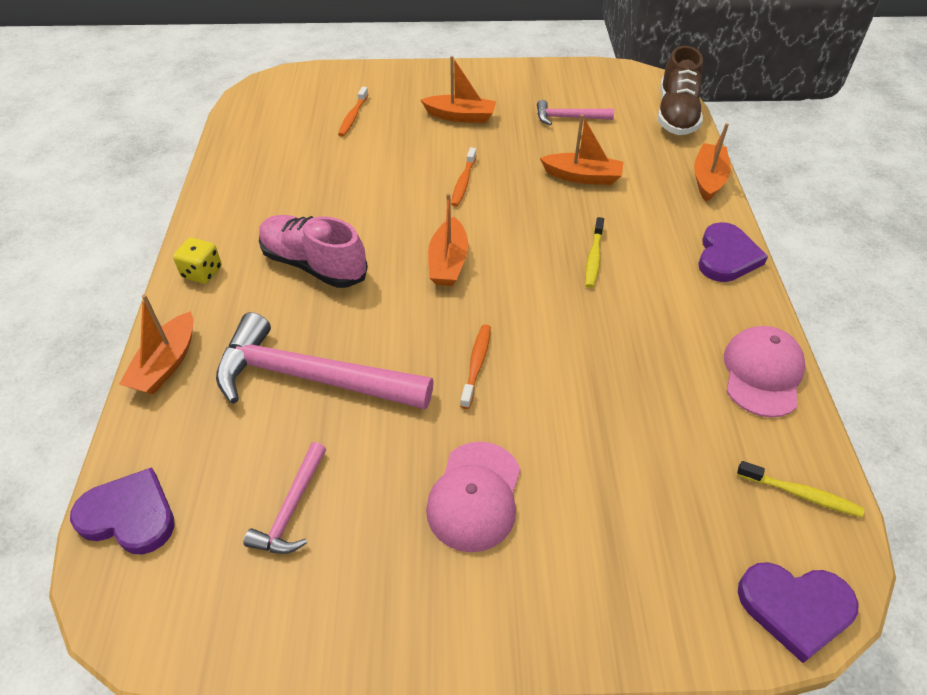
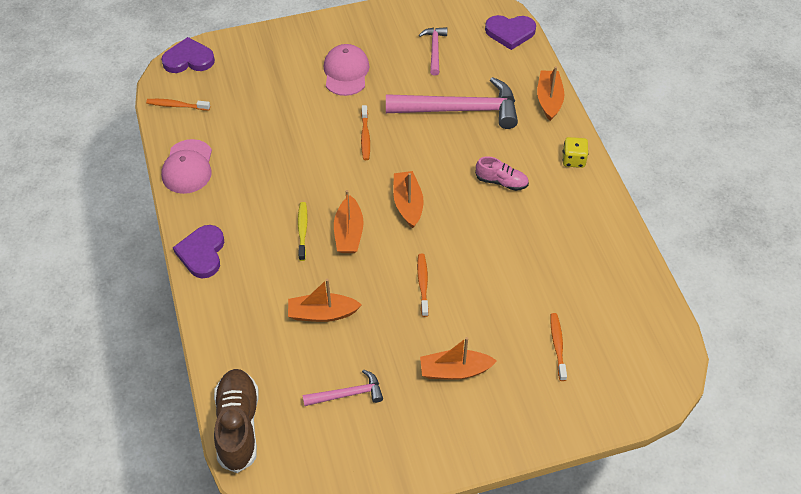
camera: 165 degrees right, 5 degrees up
pink shoe [259,215,368,288] -> pink shoe [475,156,529,191], size x0.58
orange boat [694,123,731,202] -> orange boat moved to [334,190,364,253]
yellow toothbrush [737,461,864,517] -> orange toothbrush [146,99,210,111]

